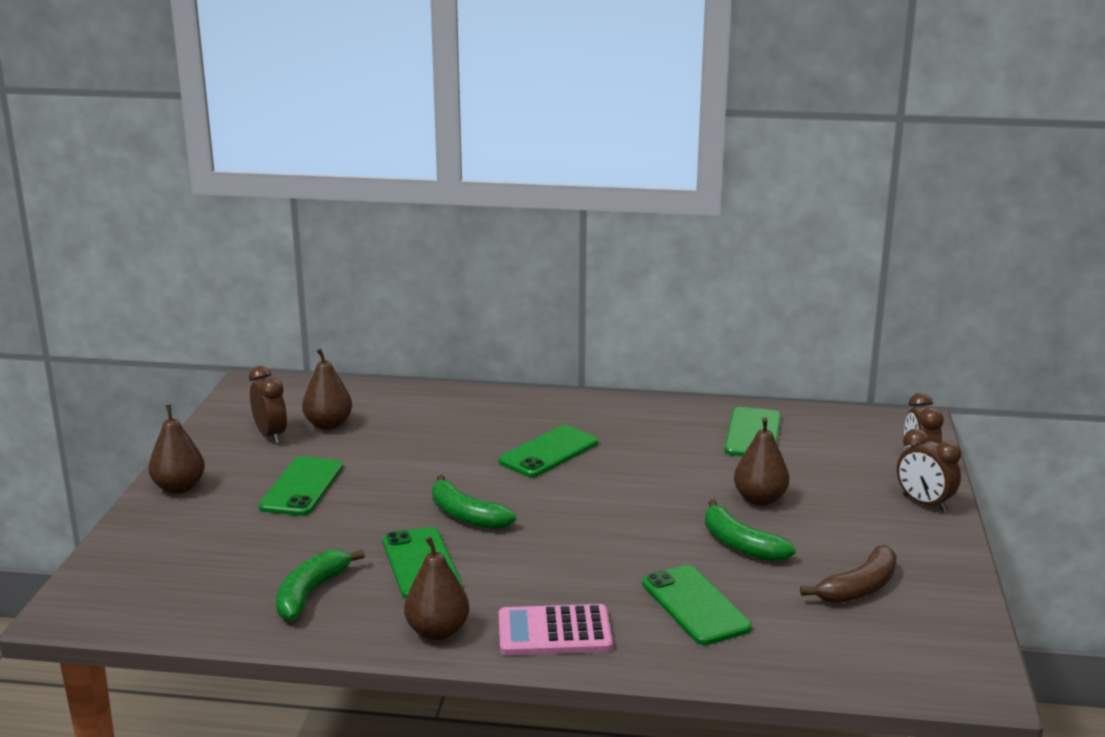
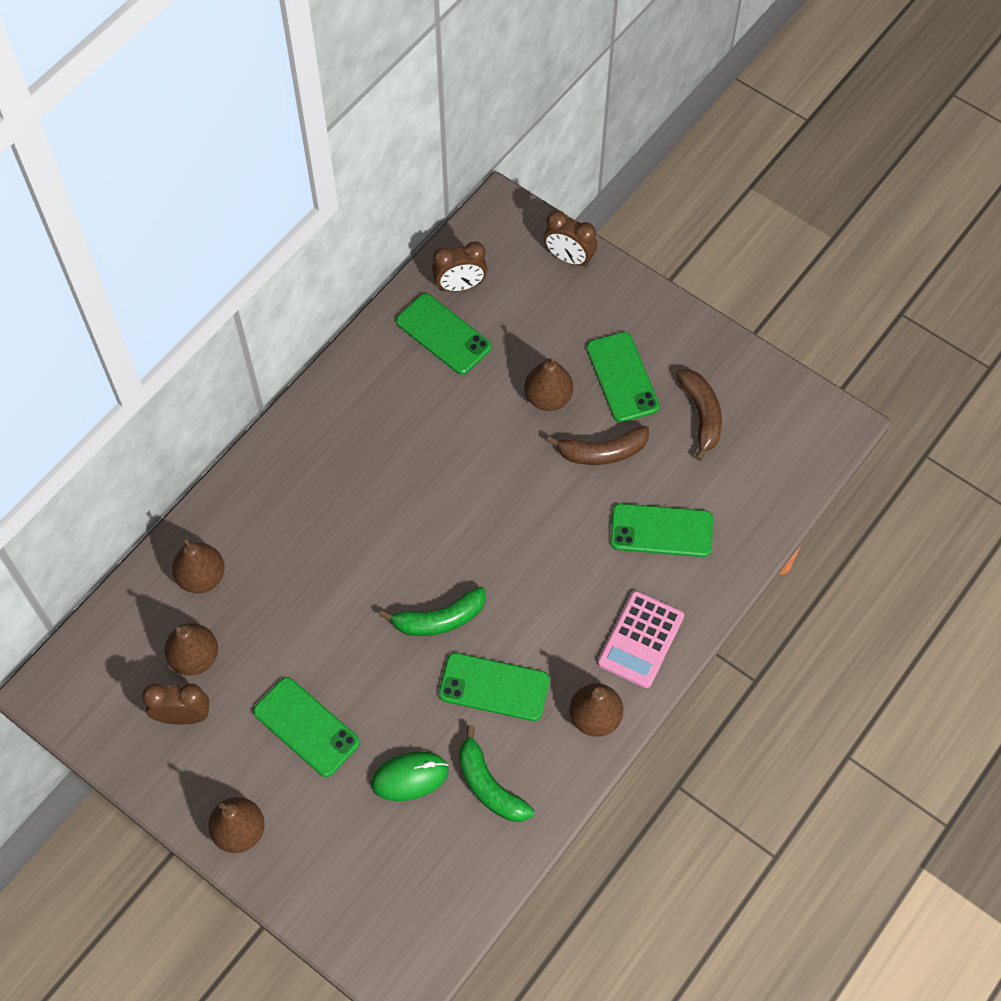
camera: 60 degrees left, 40 degrees up
green phone [499,425,598,477] -> green phone moved to [586,332,660,423]
green banana [705,499,796,562] -> brown banana [546,426,649,465]
brown clock [897,429,961,512] -> brown clock moved to [432,242,487,292]
none -> brown pear [172,537,225,593]
none -> green mouse [371,751,449,801]

